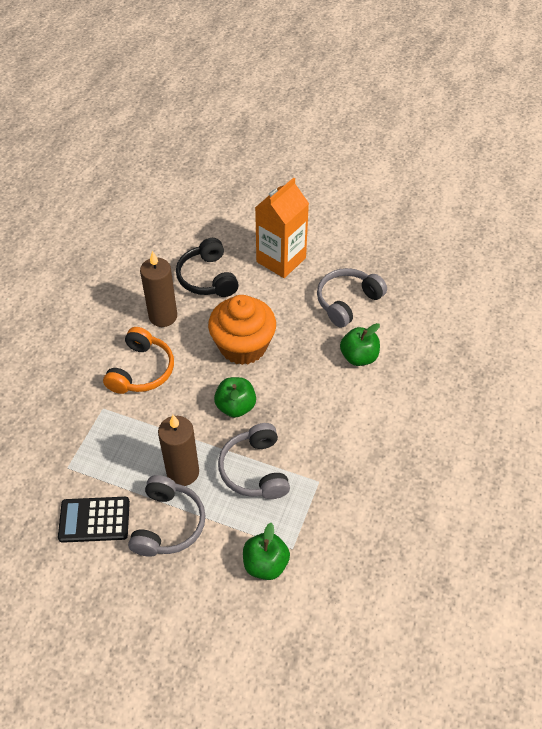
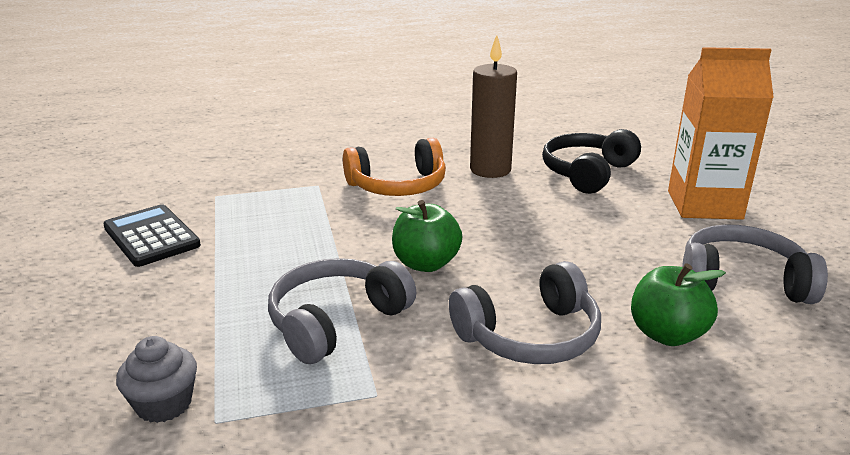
camera: 55 degrees right, 25 degrees down
grey headphones [128,475,206,557] -> grey headphones moved to [449,261,601,364]
brown candle [158,415,199,486] -> none
orange cupcake [208,295,276,365] -> none
green apple [243,523,290,580] -> grey cupcake [116,336,197,423]

